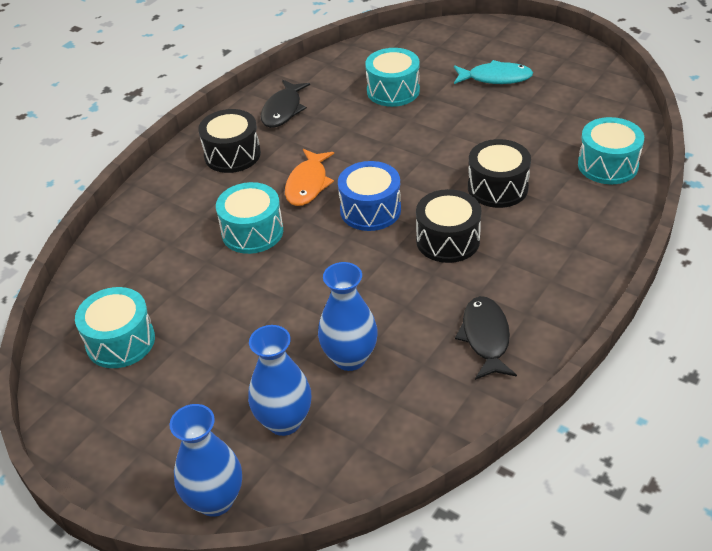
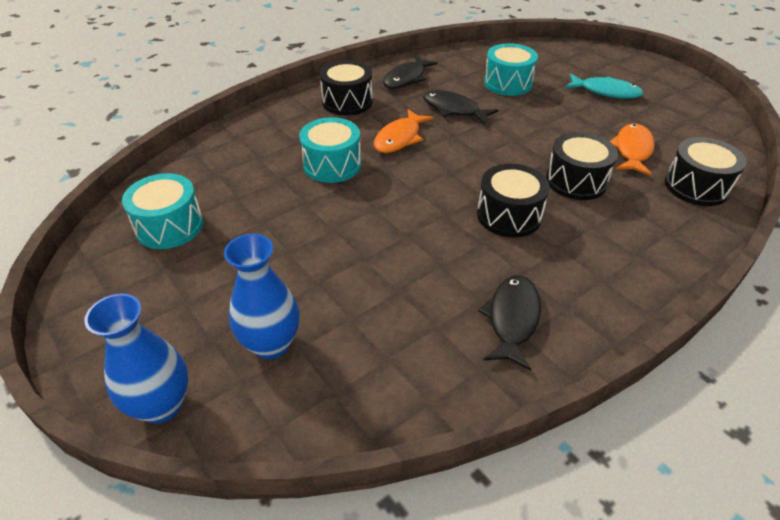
camera: 15 degrees right, 0 degrees up
blue vase [318,262,378,371] -> none
blue drum [338,161,401,231] -> none
turquoise drum [578,117,644,184] -> black drum [665,137,747,206]
none -> black fish [423,90,498,125]
none -> orange fish [610,123,655,176]

